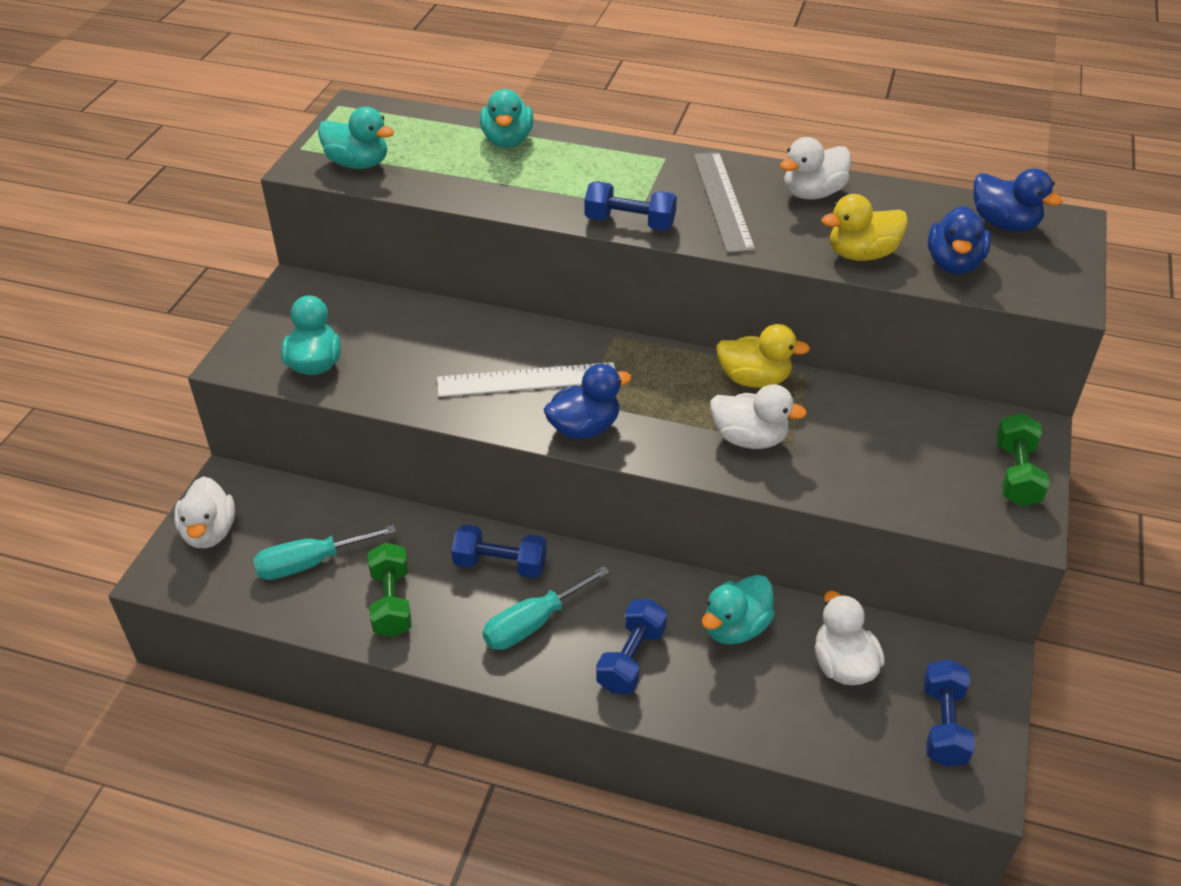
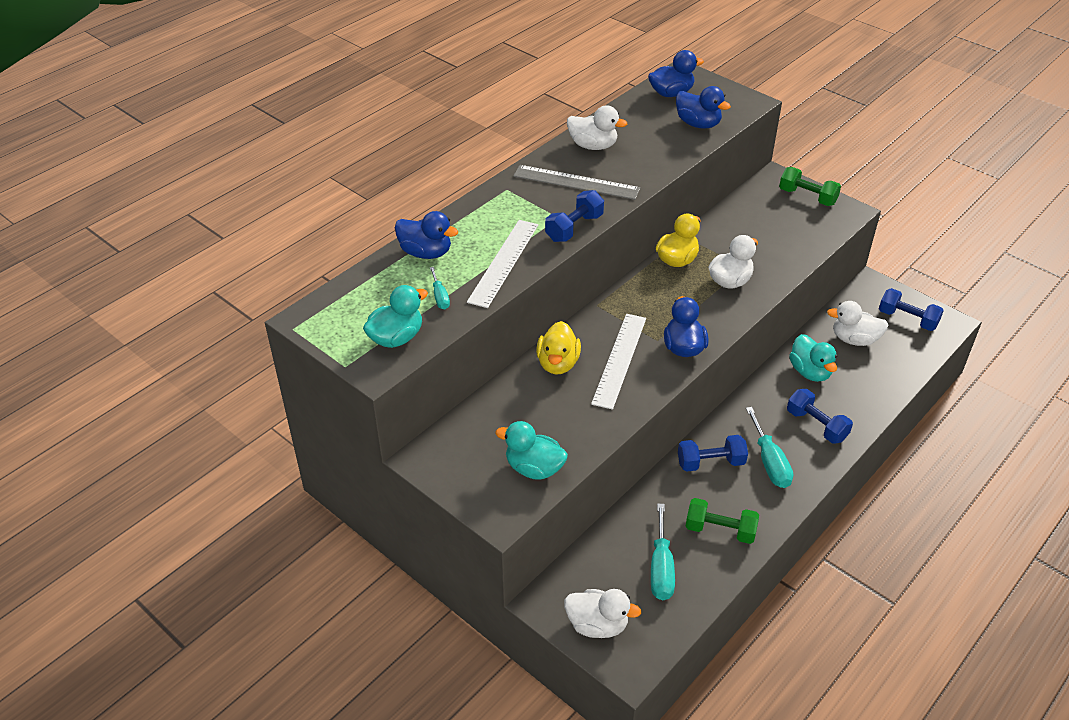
camera: 65 degrees left, 0 degrees up
blue dumbbell [451,525,547,578] -> blue dumbbell turned 45 degrees clockwise [678,435,748,472]
turquoise duck [480,89,533,148] -> blue duck [395,211,458,259]
white duck [780,137,851,199] -> white duck turned 60 degrees counterclockwise [567,105,627,150]
yellow duck [821,194,908,261] -> yellow duck moved to [536,321,581,374]
none -> turquoise screwdriver [430,267,450,309]
none -> white ruler [467,220,538,308]

